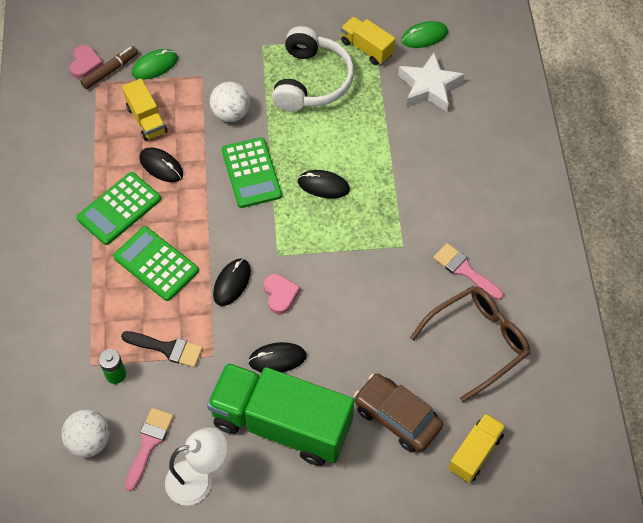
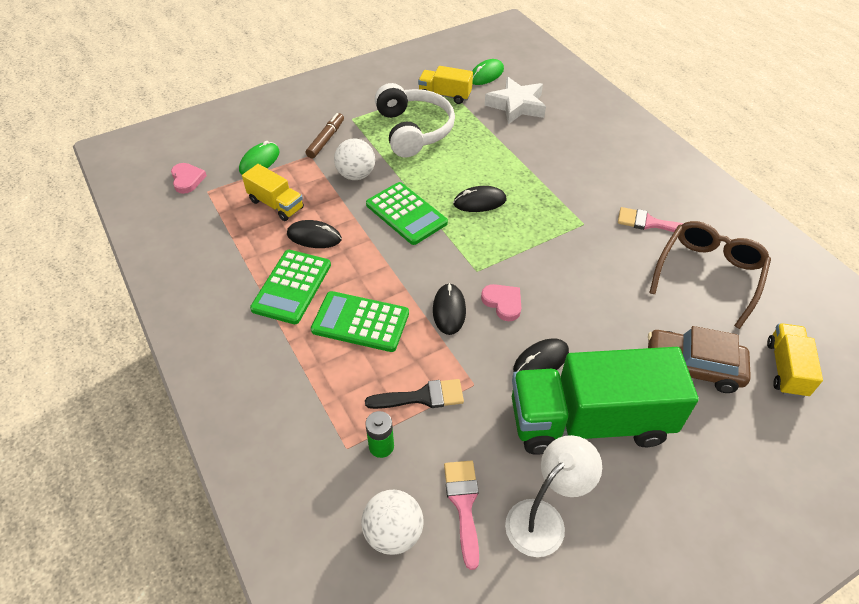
camera: 25 degrees left, 10 degrees down
brown marker [80,46,138,89] -> brown marker moved to [306,113,344,159]

